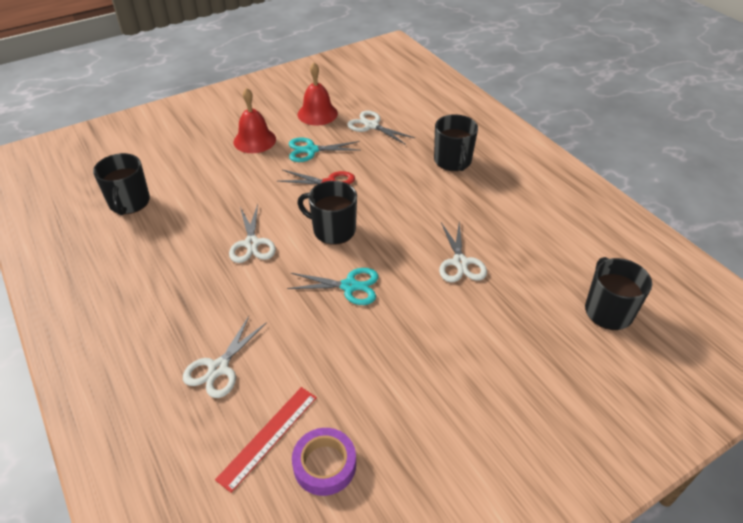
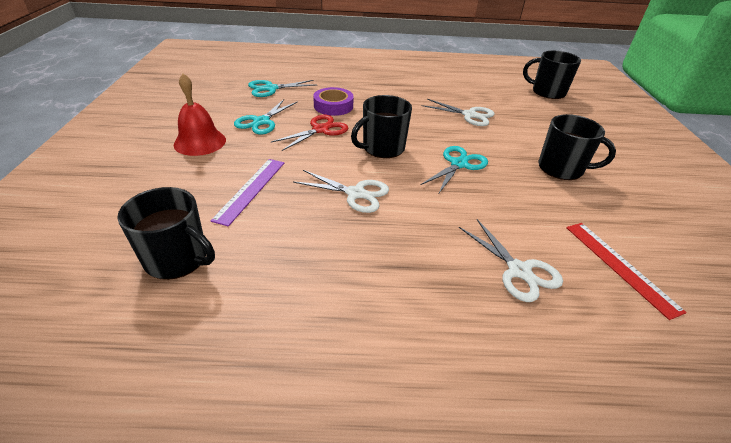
camera: 60 degrees left, 5 degrees down
purple tape [292,428,356,496] -> purple tape moved to [313,87,354,116]
red bell [298,62,338,125] -> none
white scissors [347,111,415,145] -> turquoise scissors [248,80,317,97]
black mug [434,114,478,171] -> black mug moved to [538,114,616,180]
none -> purple ruler [210,159,284,227]

